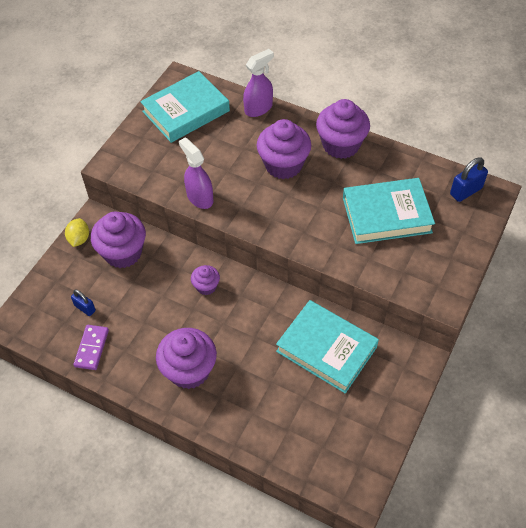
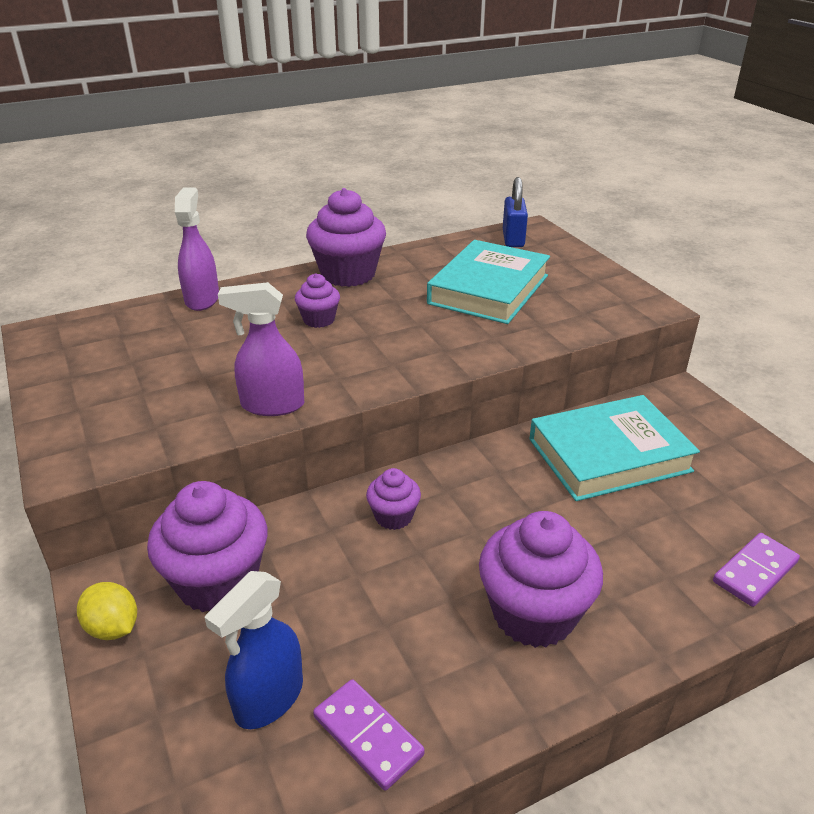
camera: 55 degrees left, 20 degrees down
blue padlock [71,289,96,316] -> blue spray bottle [204,571,303,729]
turquoise book [140,71,230,143] -> none
purple cupcake [257,119,311,179] -> purple cupcake [295,273,340,328], size x0.52
none -> purple domino [713,533,800,607]

